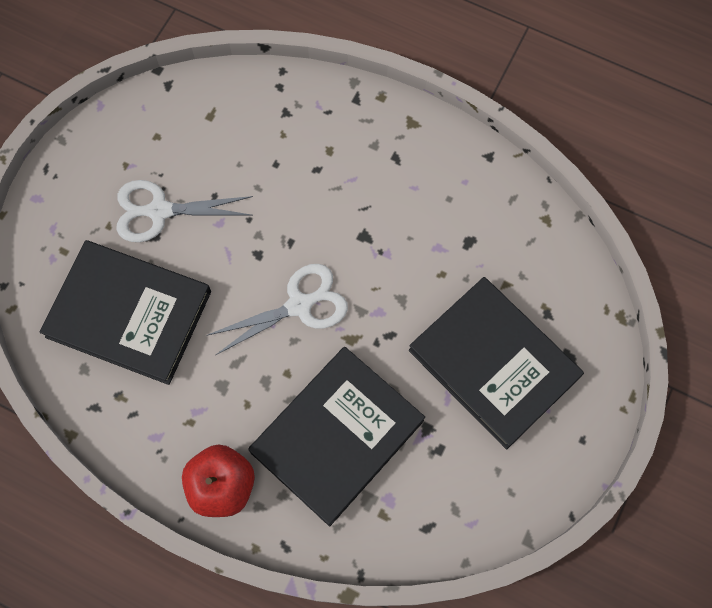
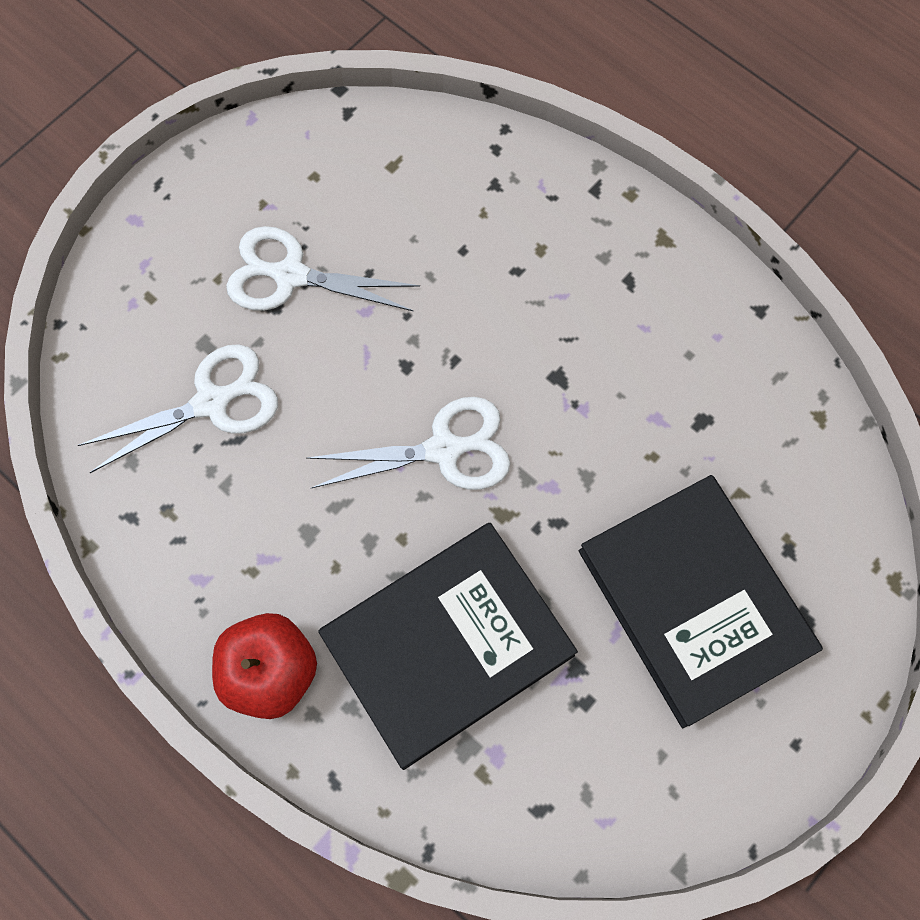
camera: 15 degrees right, 0 degrees up
black book [40,240,211,385] -> white scissors [78,344,278,473]

